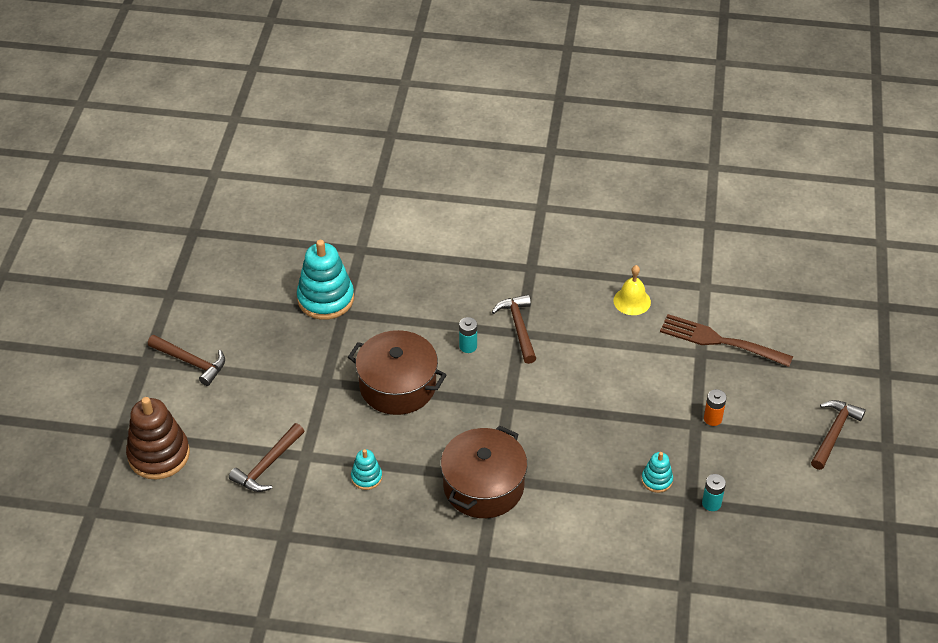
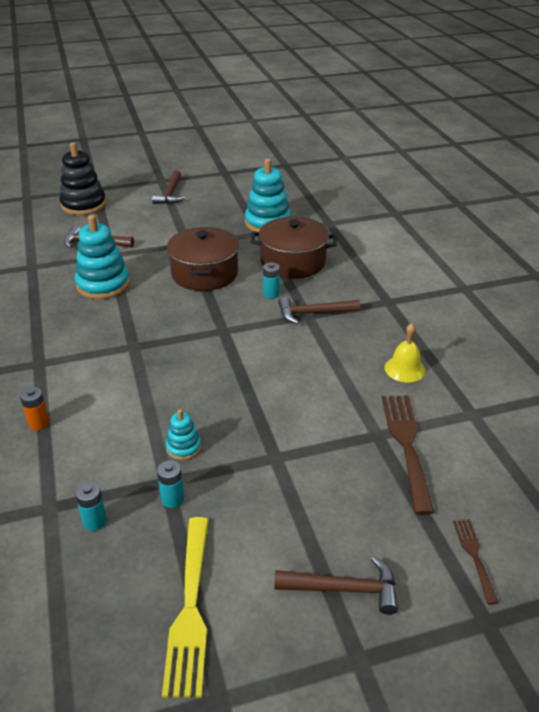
camera: 65 degrees right, 10 degrees down
brown stacking toy [126,397,190,480] -> black stacking toy [60,142,106,215]
turquoise stacking toy [351,449,382,490] -> turquoise stacking toy [75,215,130,299], size x2.00
brown pot [441,425,527,518] -> brown pot moved to [250,217,337,279]
brown hammer [492,294,536,364] -> brown hammer turned 150 degrees counterclockwise [278,296,360,324]
orange battery [704,389,727,426] -> orange battery moved to [20,387,50,431]
none -> turquoise battery [75,482,107,531]
none -> yellow fork [162,517,209,698]
none -> brown fork [453,519,499,605]

